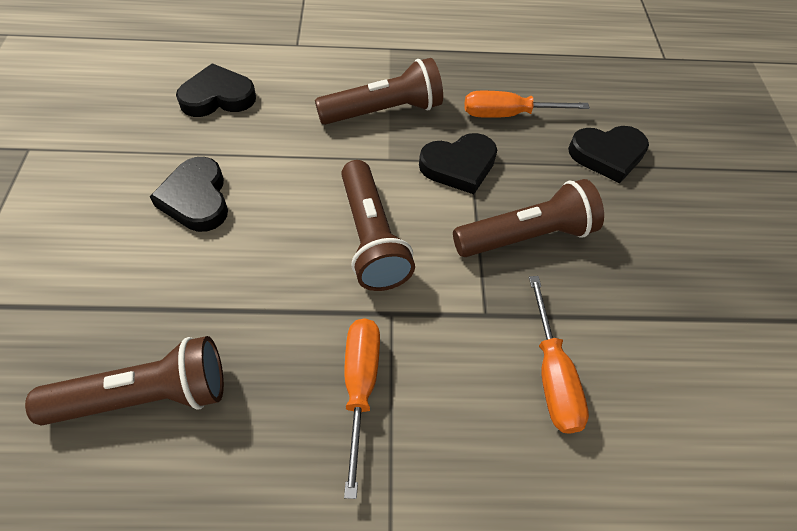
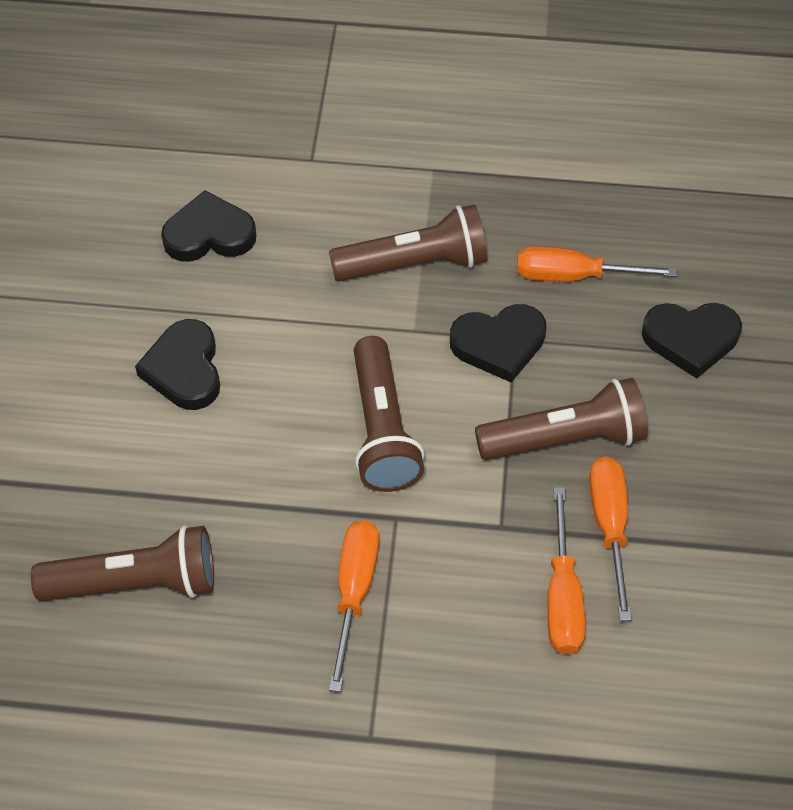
camera: 10 degrees right, 0 degrees up
none -> orange screwdriver [589,456,632,621]

